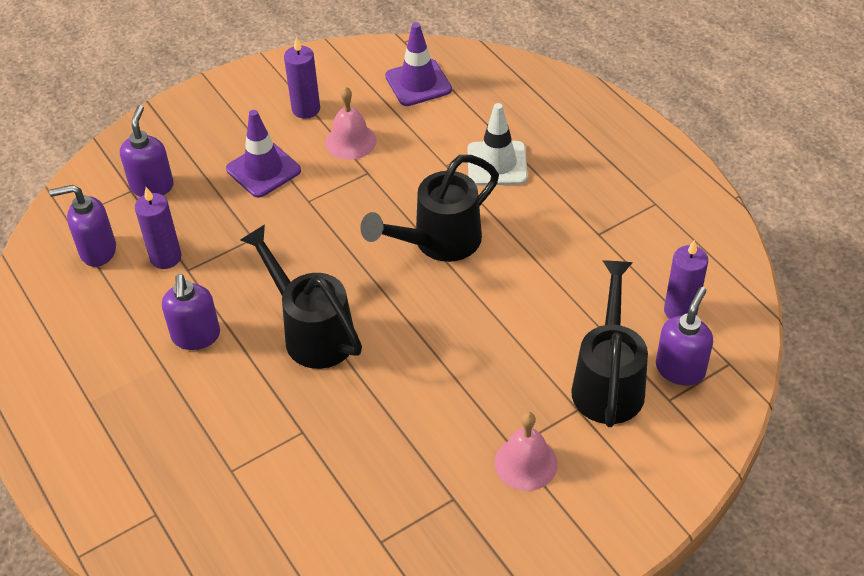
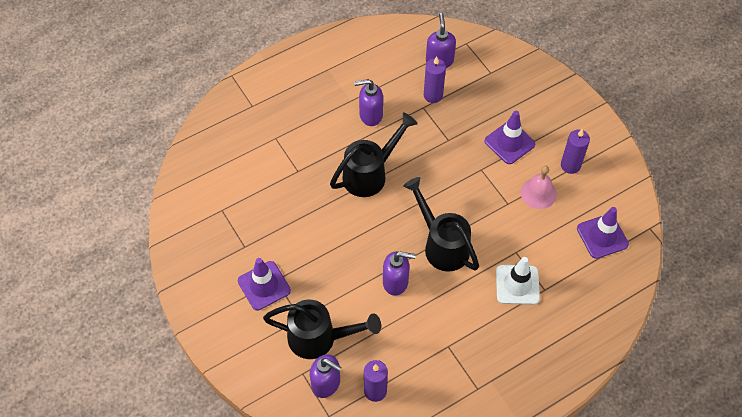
camera: 90 degrees right, 10 degrees up
purple soap dispenser [120,105,174,197] -> purple soap dispenser moved to [383,251,416,296]
pink bell [494,412,558,491] -> purple traffic cone [238,258,291,311]

